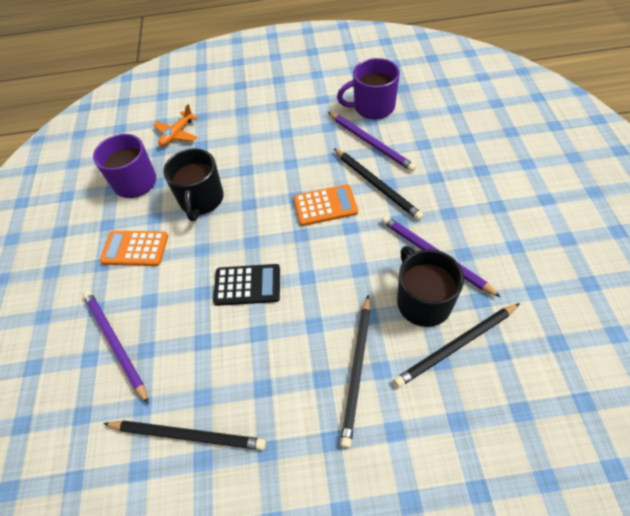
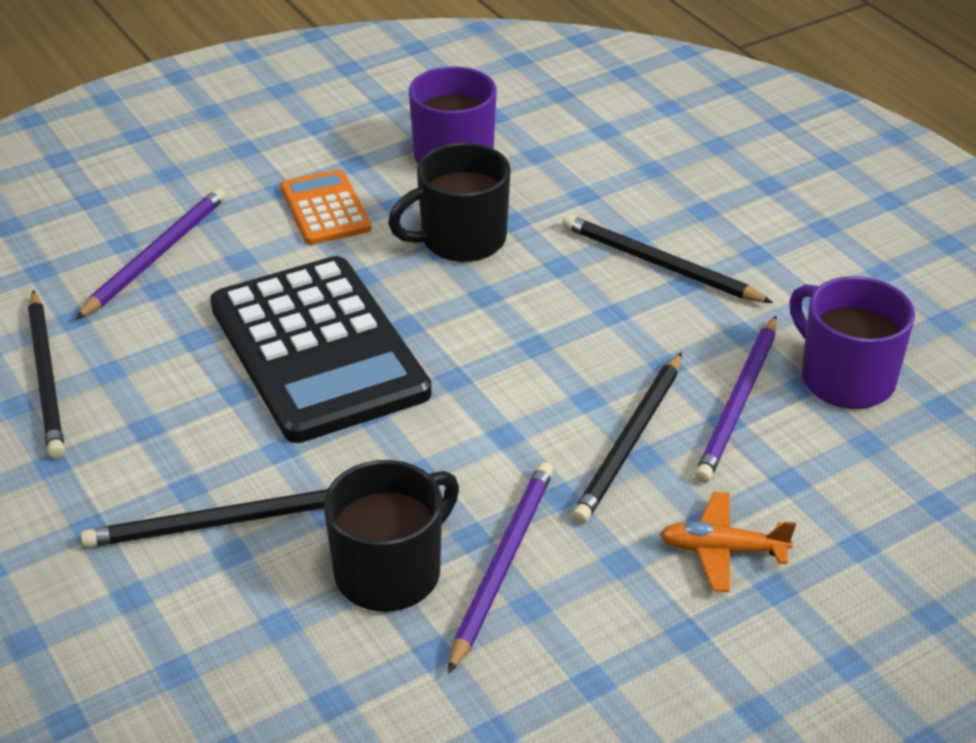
camera: 60 degrees right, 15 degrees down
orange plane [153,104,198,146] -> orange plane moved to [660,492,796,592]
black calculator [213,264,280,306] -> black calculator [210,256,432,443], size x2.03
orange calculator [293,184,358,226] -> none
black pencil [394,303,520,388] -> black pencil moved to [562,215,773,303]

